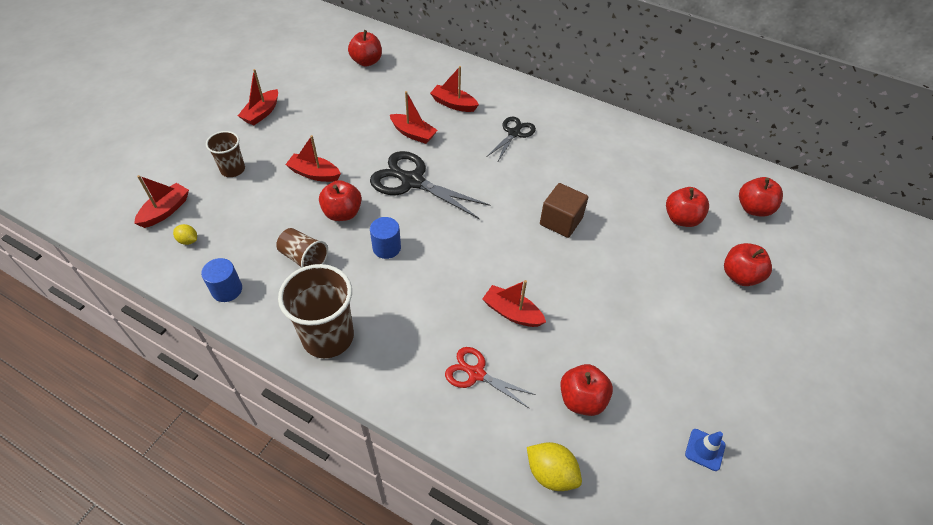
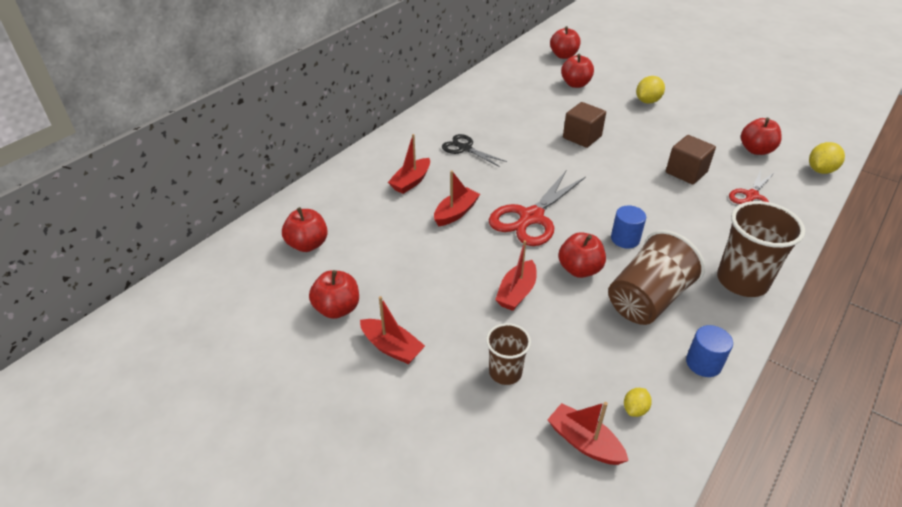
camera: 80 degrees left, 10 degrees down
brown cup [276,228,328,268] -> brown cup [608,230,705,325], size x1.73
black scissors [370,151,491,219] -> red scissors [489,171,586,246]
red boat [482,280,546,327] -> brown cube [666,135,716,184]
blue traffic cone [685,429,726,471] -> none
red apple [724,243,772,286] -> red apple moved to [309,270,359,319]
none -> yellow lemon [636,76,665,104]

